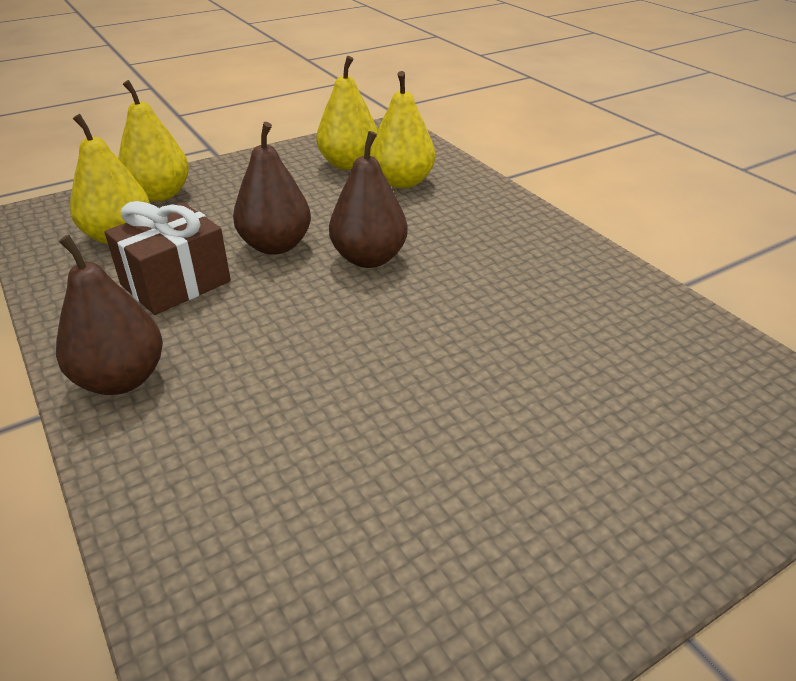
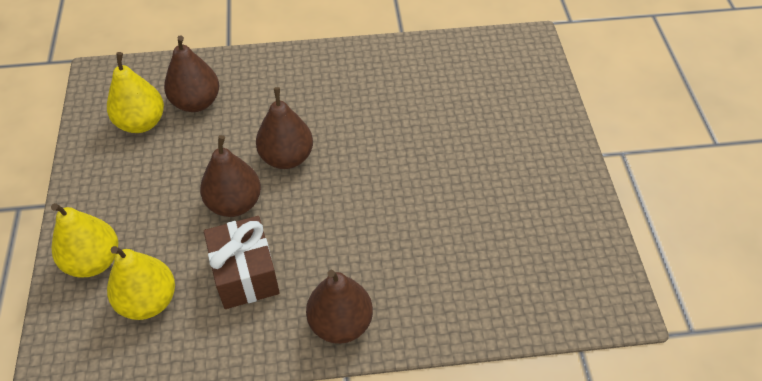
camera: 65 degrees left, 15 degrees up
yellow pear [370,71,435,189] -> brown pear [164,35,219,112]

